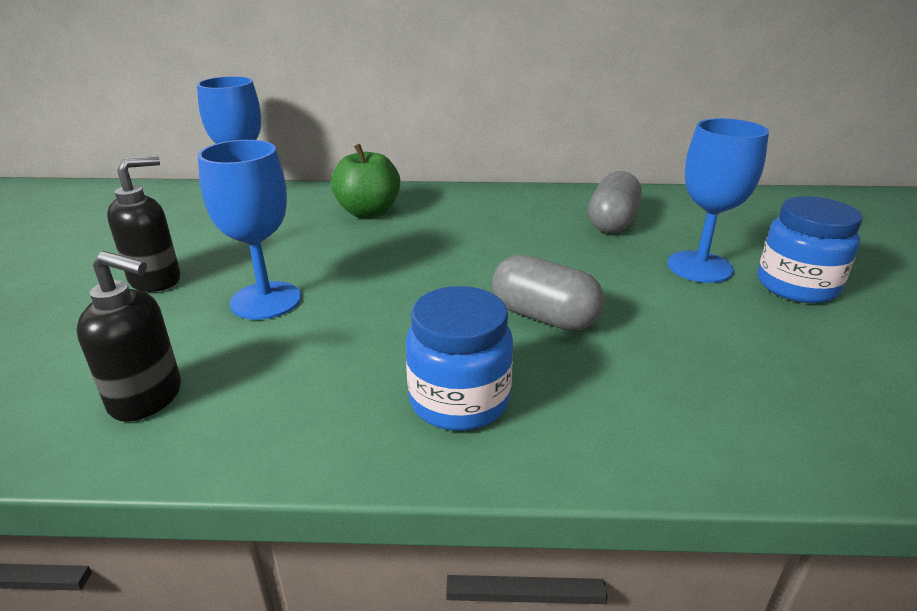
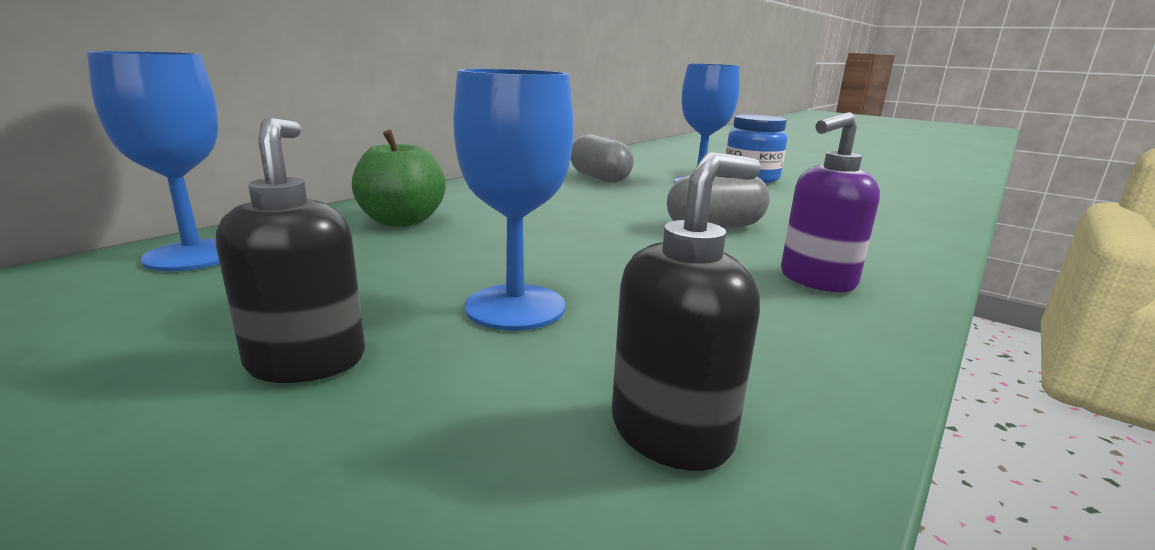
camera: 55 degrees left, 10 degrees down
blue jar [406,286,513,431] -> purple soap dispenser [781,112,880,292]

